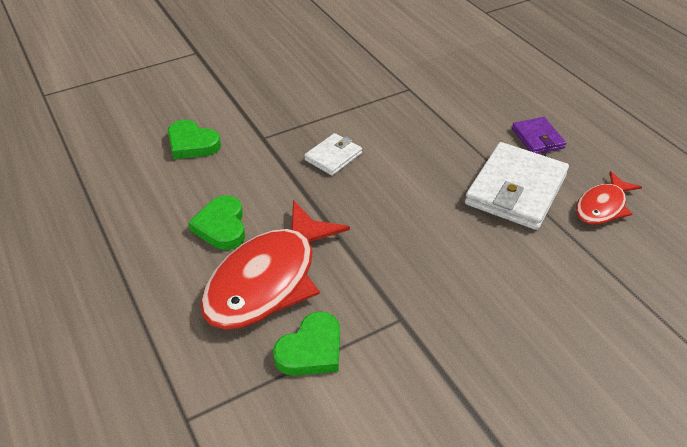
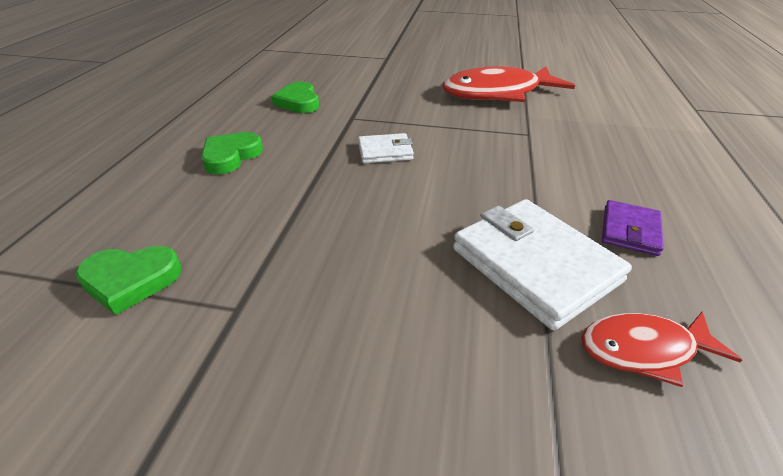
camera: 40 degrees right, 5 degrees down
red fish [200,200,350,330] -> red fish moved to [442,66,575,102]
white wallet [465,142,569,230] -> white wallet turned 75 degrees clockwise [453,199,632,330]

